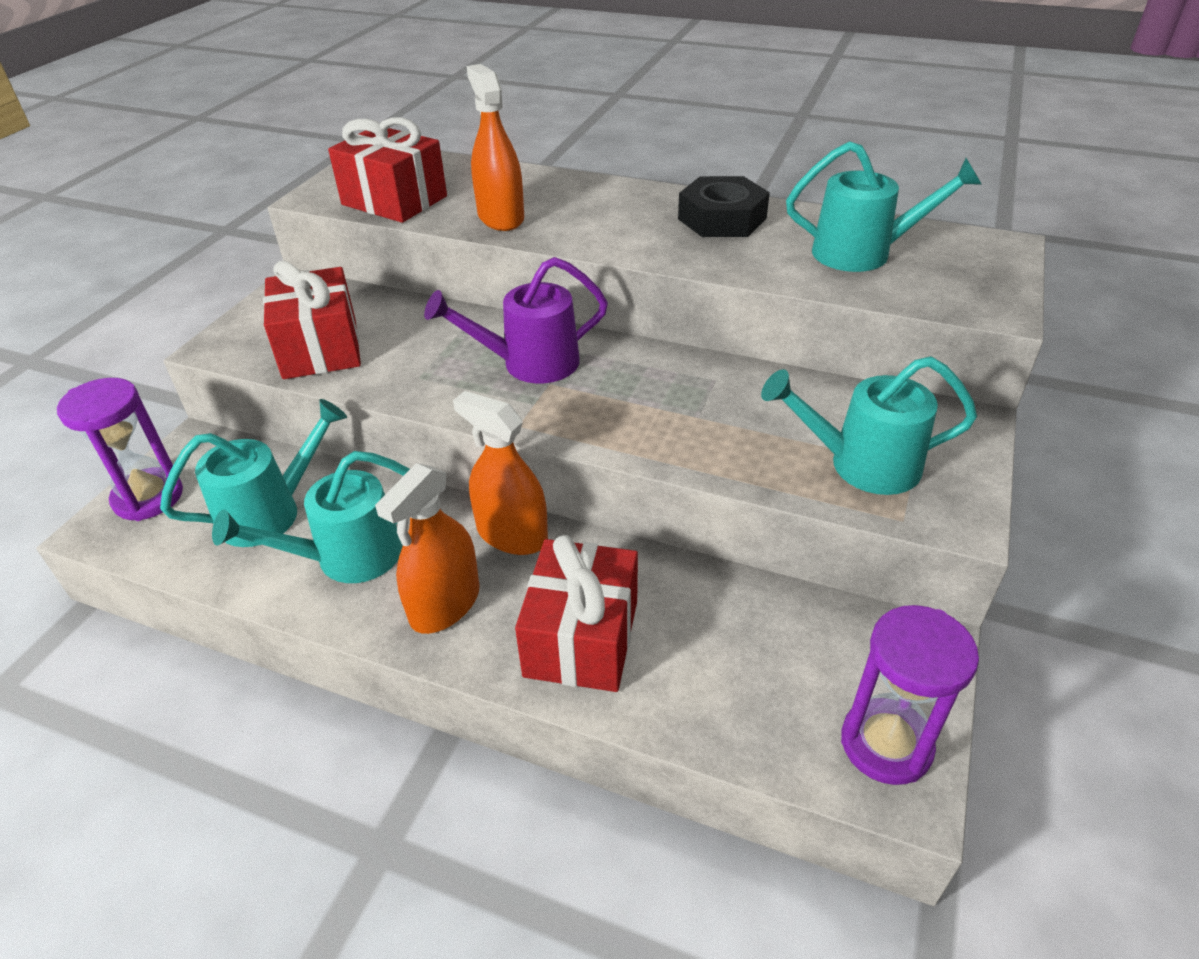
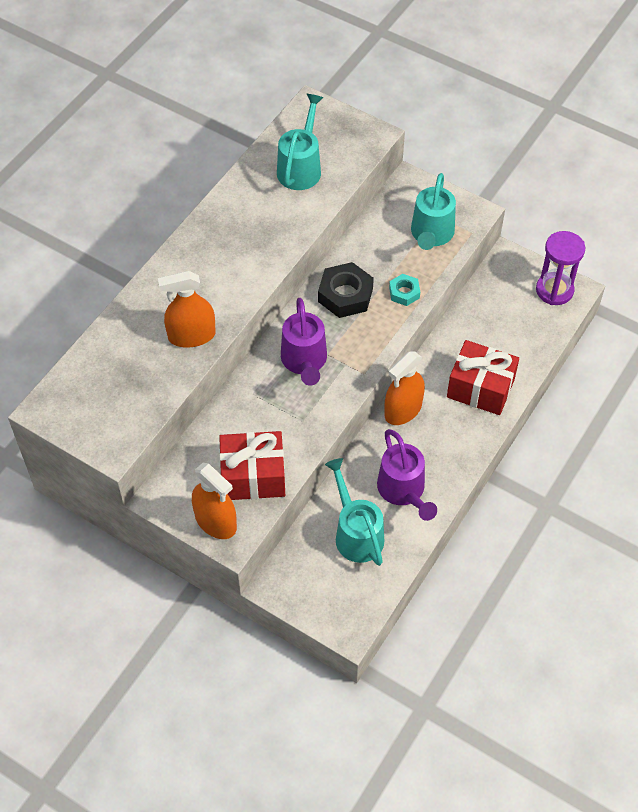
camera: 80 degrees left, 15 degrees up
purple hourglass [57,378,183,521] -> none
turquoise watering can [212,451,410,583] -> purple watering can [377,429,437,521]
red gift [328,117,447,223] -> none
orange spray bottle [375,463,480,634] -> orange spray bottle moved to [192,463,237,539]
black nut [678,176,770,237] -> black nut moved to [318,262,374,318]
none -> turquoise nut [389,274,420,306]

